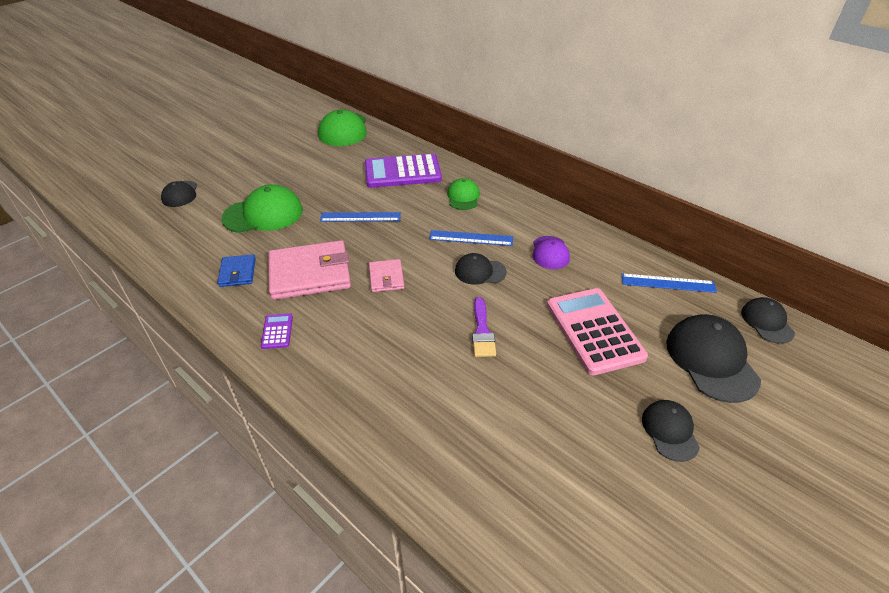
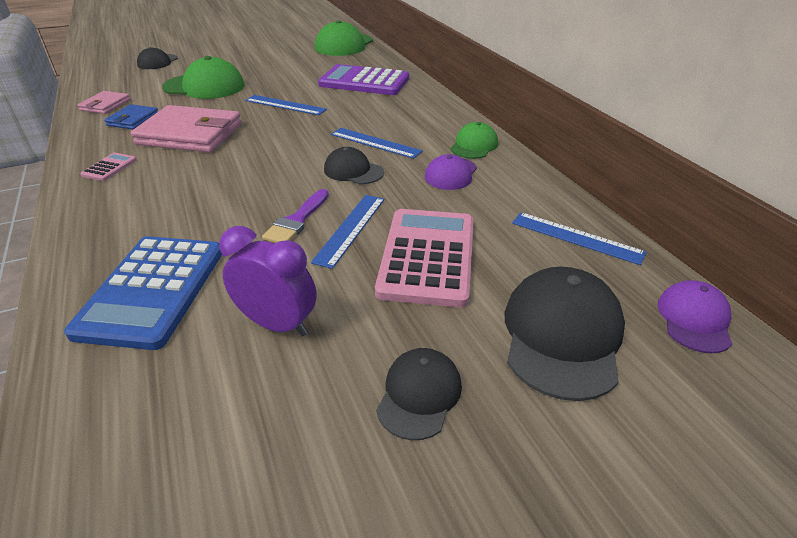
camera: 25 degrees right, 5 degrees down
purple calculator [261,314,293,349] -> pink calculator [80,153,137,181]
pink wallet [369,259,404,292] -> pink wallet moved to [77,91,131,114]
green cap [447,178,480,210] -> green cap moved to [450,122,498,159]
black cap [741,297,795,344] -> purple cap [658,280,732,353]
none -> blue calculator [64,236,222,350]
none -> purple clock [219,226,317,336]
none -> blue ruler [311,195,384,269]

